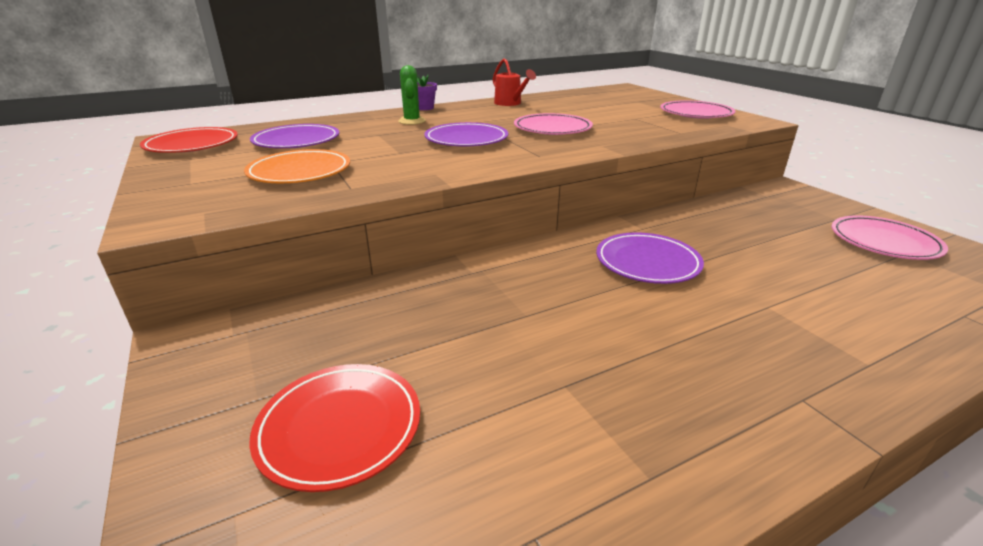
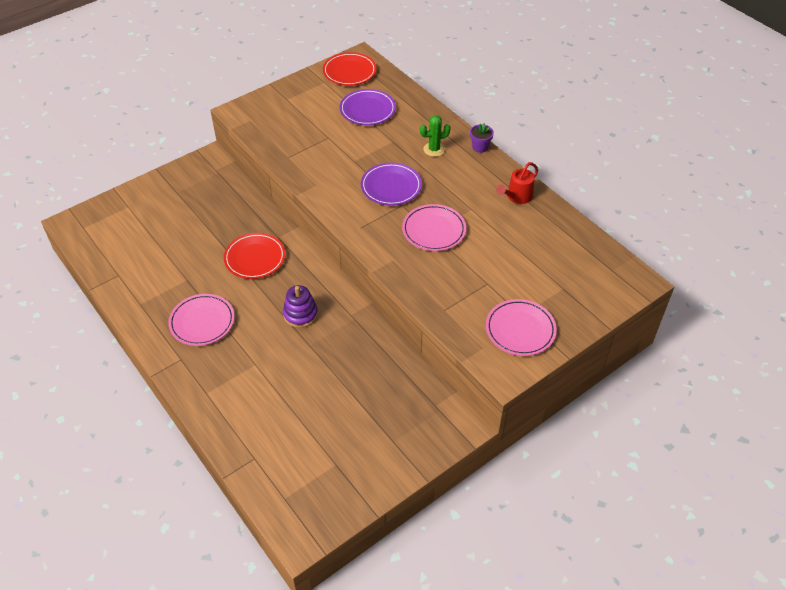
camera: 80 degrees right, 20 degrees up
orange plate [244,149,350,183] -> none
red plate [250,364,420,492] -> red plate moved to [224,233,285,279]
purple plate [596,232,704,284] -> purple stacking toy [283,285,318,328]
pink plate [832,216,948,260] -> pink plate moved to [168,294,235,346]

